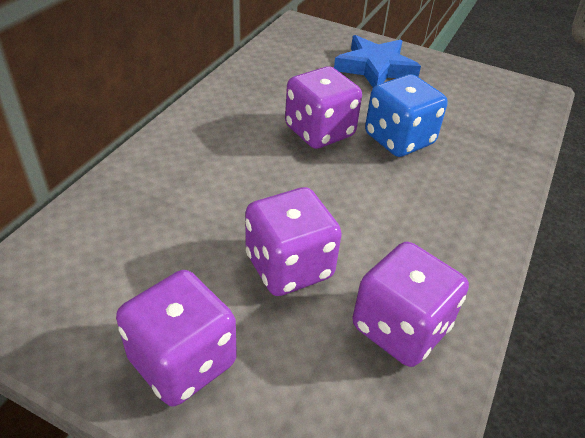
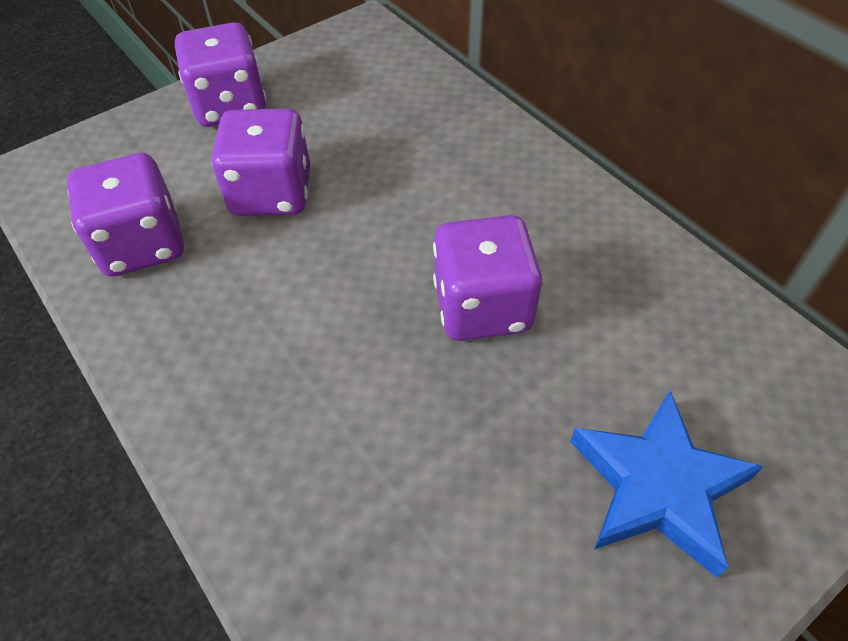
camera: 120 degrees right, 10 degrees up
blue dice [365,74,448,157] -> none

